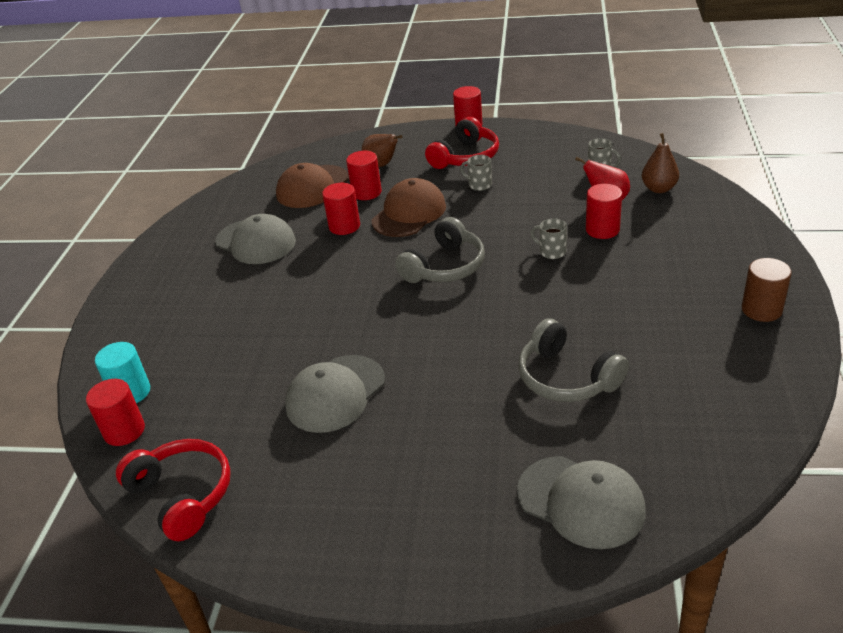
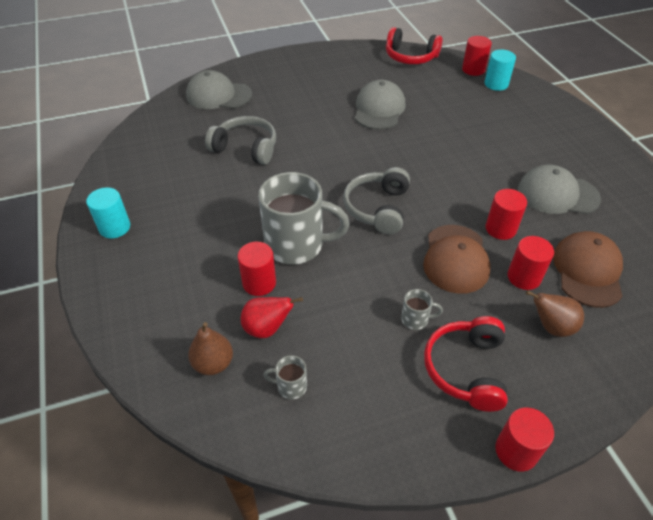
camera: 150 degrees right, 10 degrees up
grey mug [530,218,567,259] -> grey mug [258,172,350,264], size x2.39
brown cylinder [742,258,792,322] -> turquoise cylinder [86,187,130,239]

